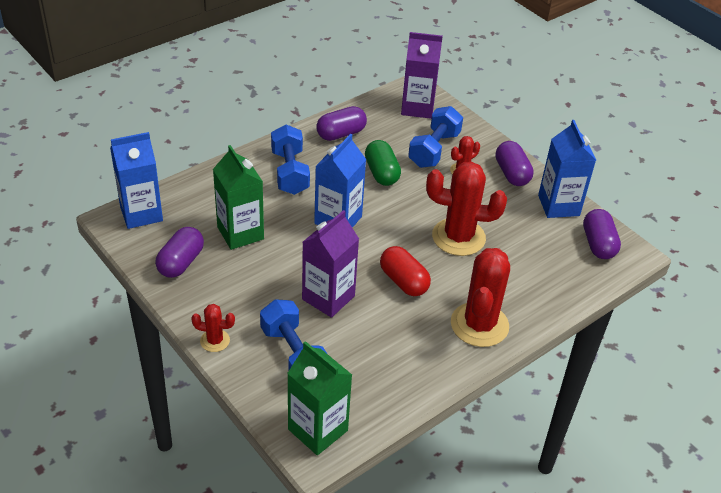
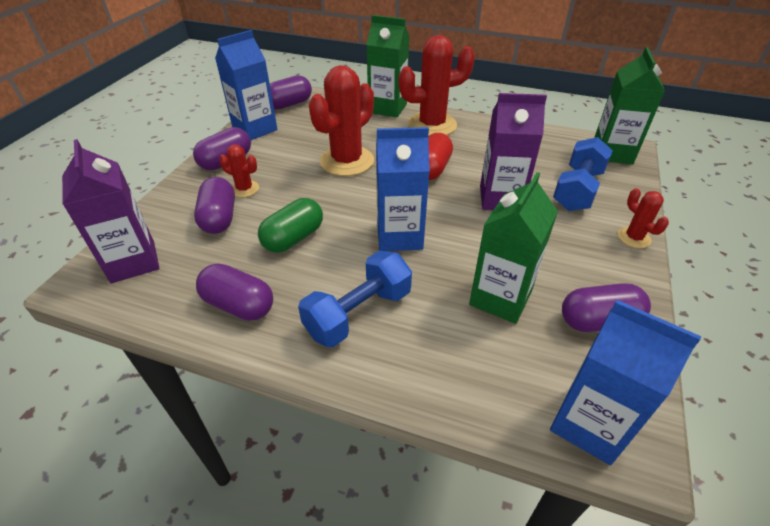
camera: 120 degrees left, 0 degrees up
blue dumbbell [408,106,463,168] -> purple capsule [194,177,235,234]
red cactus [426,162,507,256] -> red cactus turned 60 degrees clockwise [309,65,374,176]
none -> green carton [366,15,409,118]

